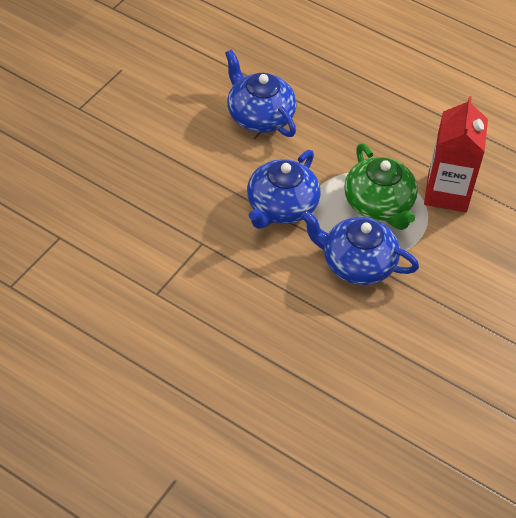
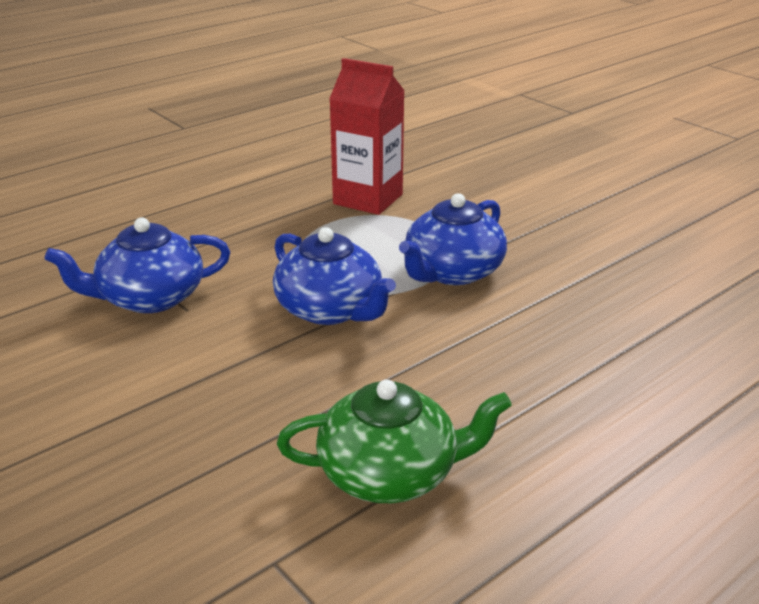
camera: 70 degrees left, 20 degrees down
green teapot [344,143,418,230] -> green teapot moved to [277,379,512,503]

